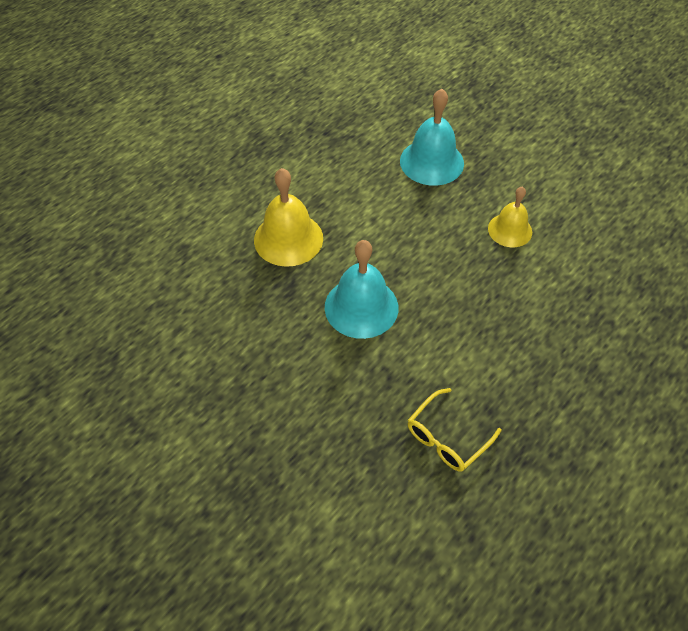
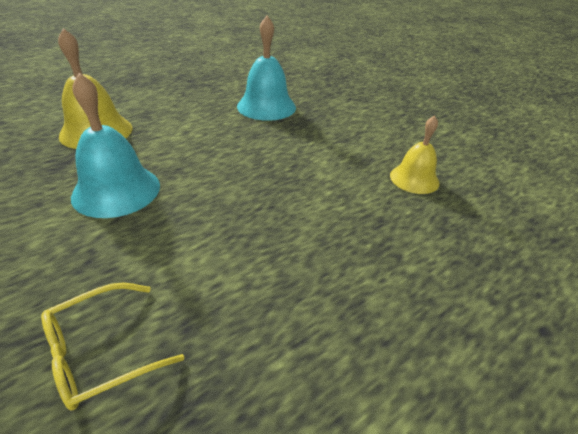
camera: 10 degrees right, 15 degrees down
yellow bell [488,186,532,247] -> yellow bell moved to [390,115,440,194]

